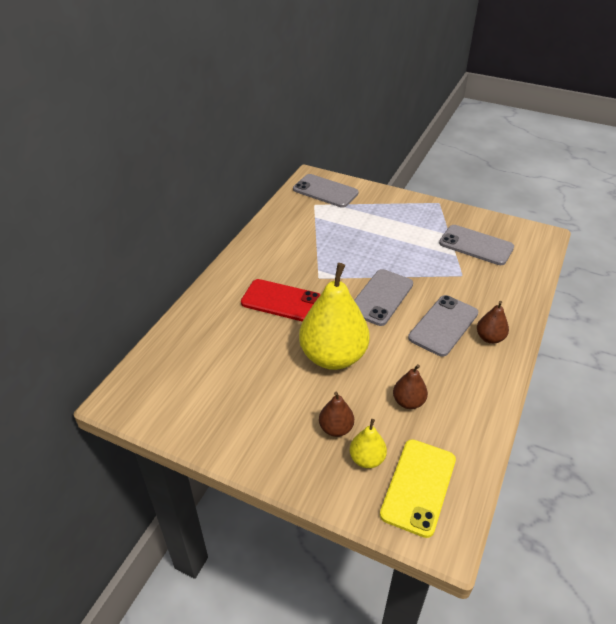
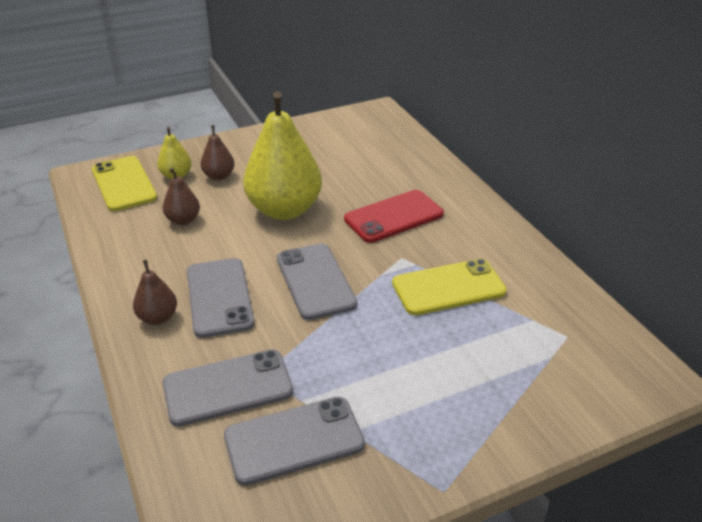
camera: 130 degrees right, 5 degrees down
grey phone [293,174,359,208] -> grey phone moved to [163,350,293,426]
none -> yellow phone [392,259,507,315]

